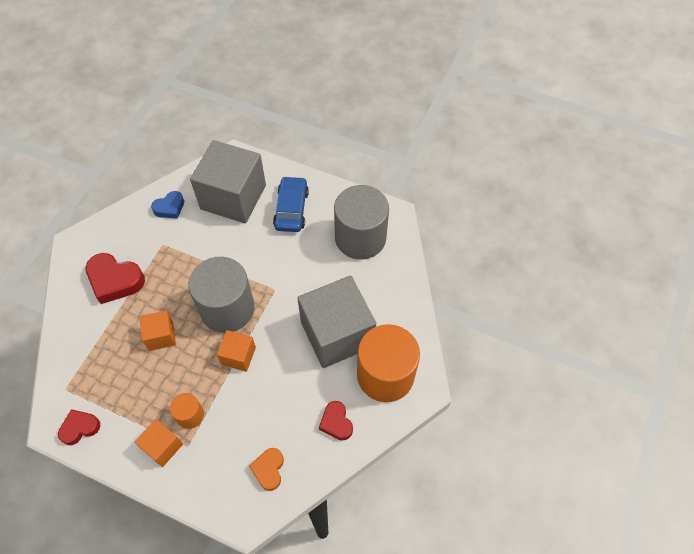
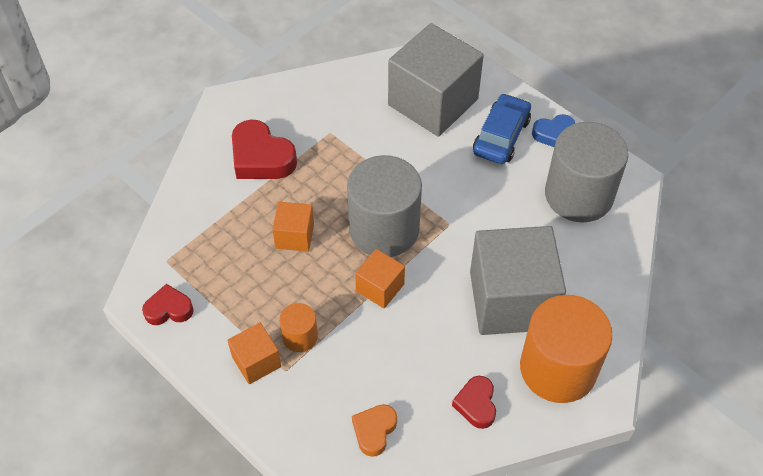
camera: 20 degrees right, 5 degrees down
blue heart [151,191,184,219] -> blue heart moved to [532,114,575,147]

